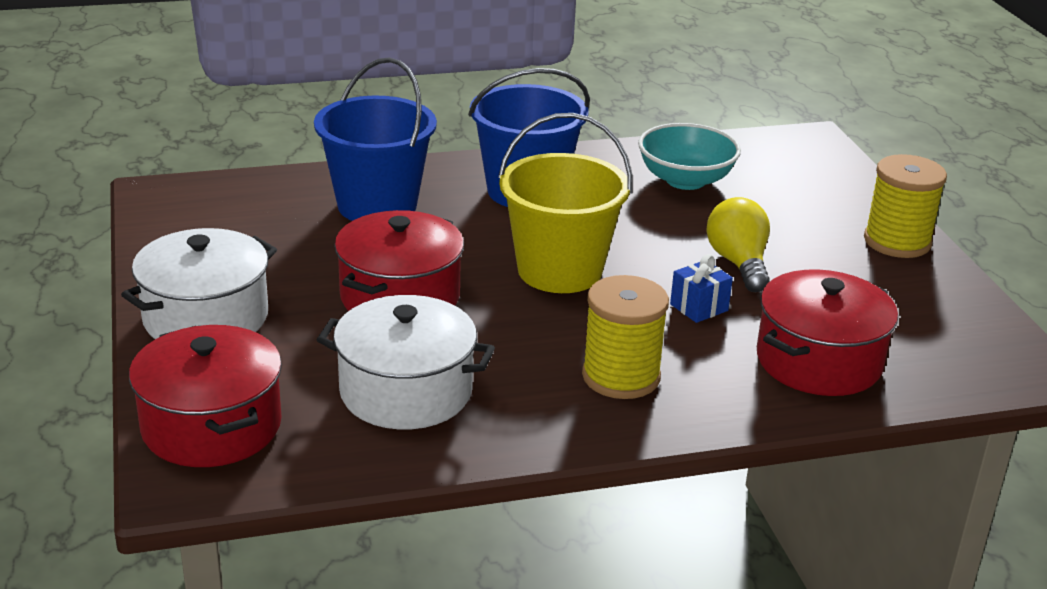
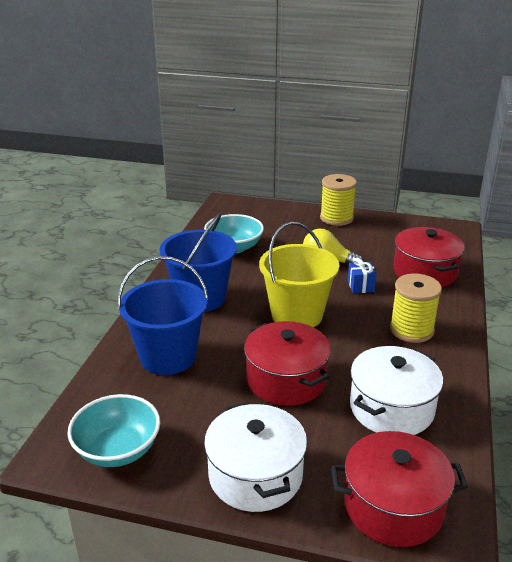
camera: 60 degrees left, 0 degrees up
none -> turquoise bowl [67,394,160,467]

